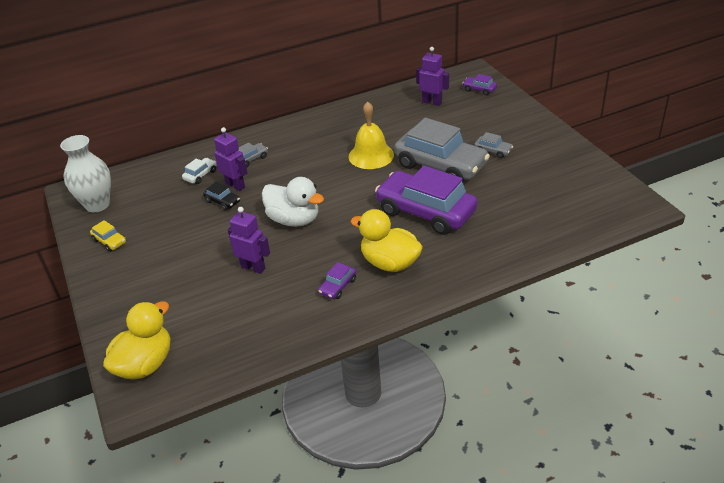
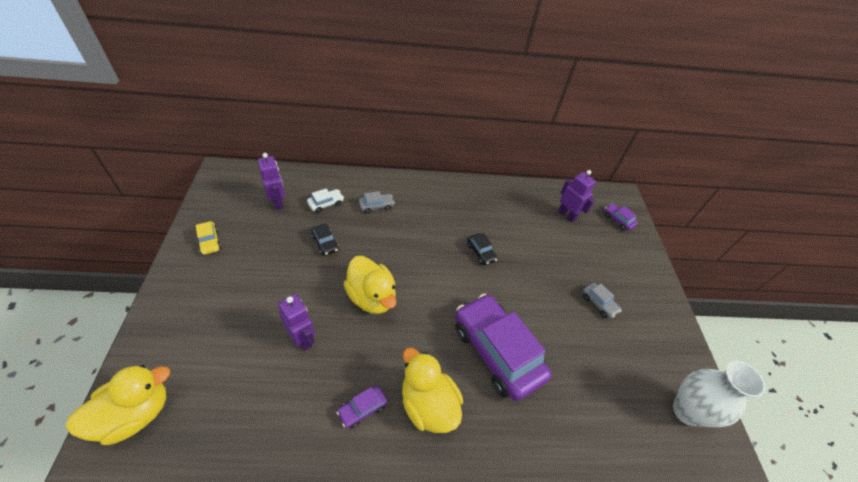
camera: 15 degrees right, 10 degrees up
white vase [60,135,111,212] -> white vase moved to [673,361,766,427]
purple robot [214,127,247,191] -> purple robot moved to [258,153,285,210]
white duck [262,177,324,227] -> yellow duck [343,256,397,314]
yellow bell [349,101,394,169] -> black car [467,233,498,265]
grey car [394,118,490,182] -> none

